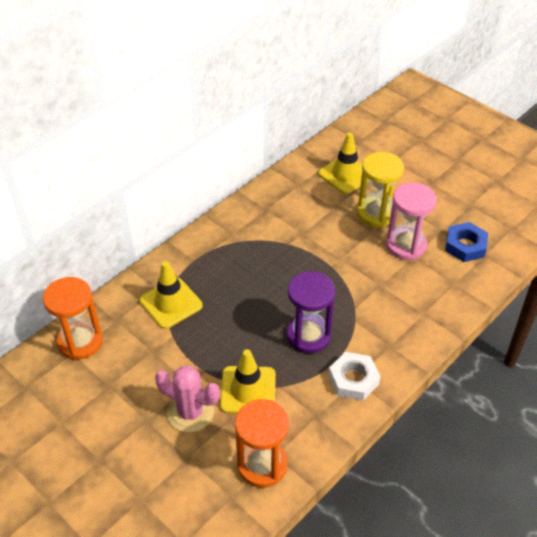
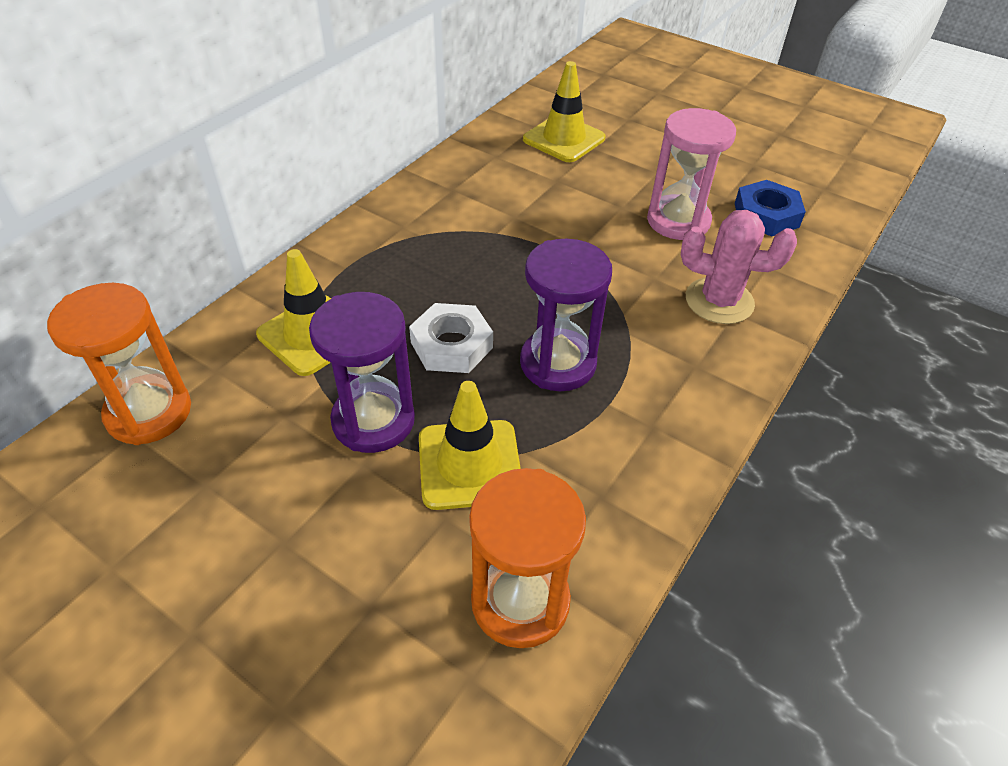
camera: 10 degrees left, 0 degrees up
pink cactus [155,366,220,432] -> pink cactus moved to [681,210,797,324]
white nut [329,352,381,401] -> white nut moved to [409,303,493,373]
yellow hourglass [357,152,404,227] -> none
none -> purple hourglass [309,292,415,453]

